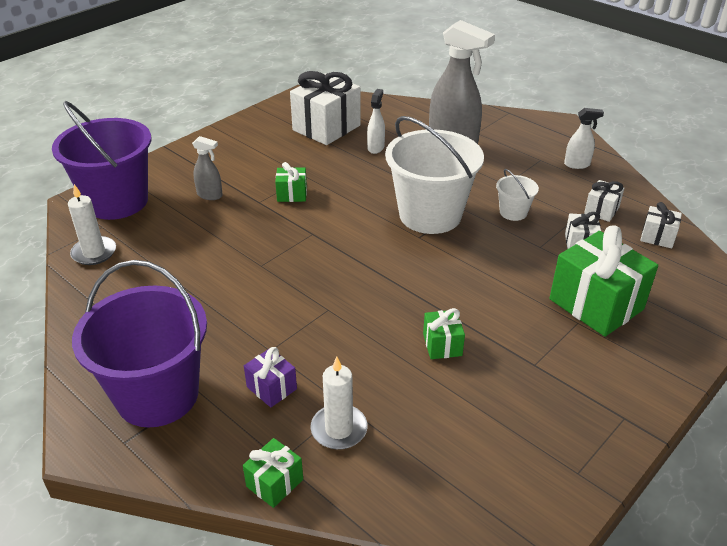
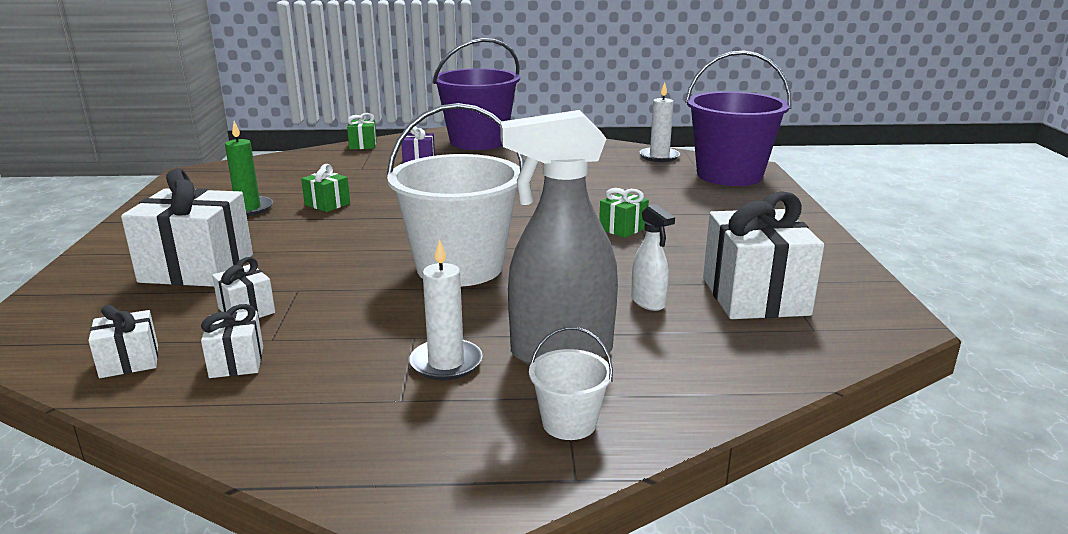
camera: 135 degrees right, 15 degrees down
grey spray bottle [192,136,223,200] -> none
white candle [311,357,368,450] -> white candle moved to [409,239,483,381]
white bucket [496,169,539,221] -> white bucket moved to [529,327,613,440]
green gift [549,225,658,337] -> white gift [121,168,253,287]
white spray bottle [564,108,604,169] -> none
none -> green candle [225,121,273,216]

